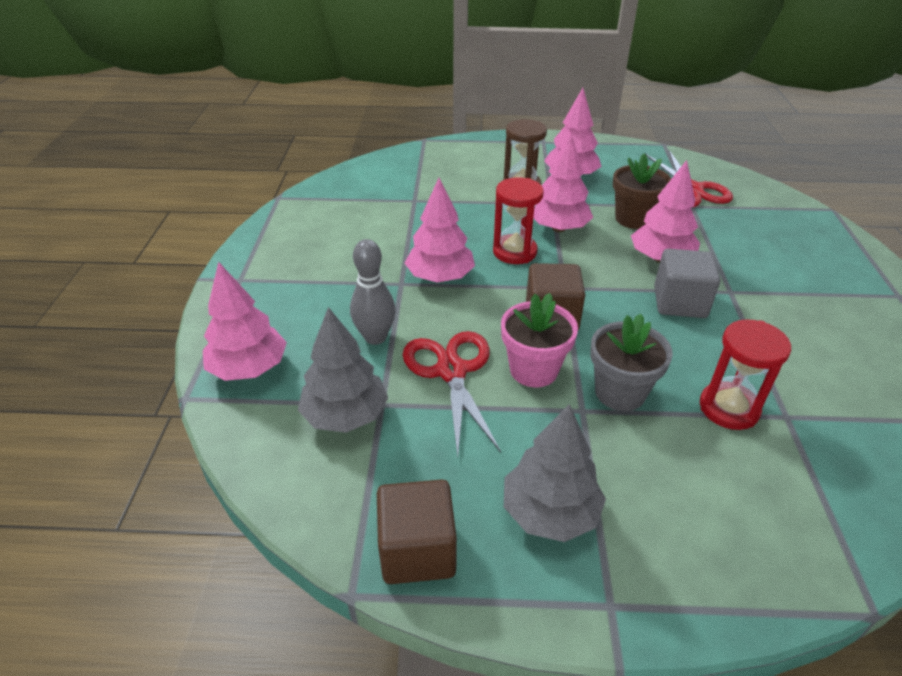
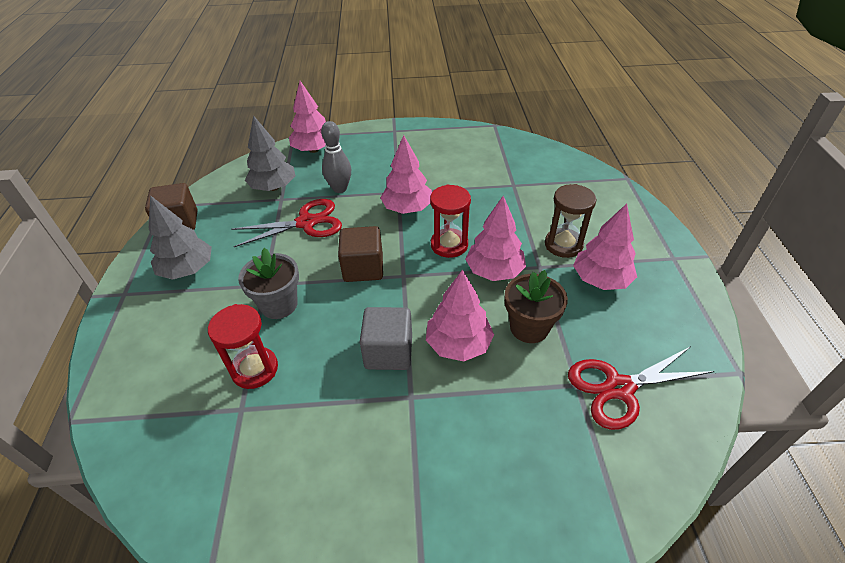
camera: 85 degrees right, 5 degrees up
pink flower pot [501,293,578,387] -> none

